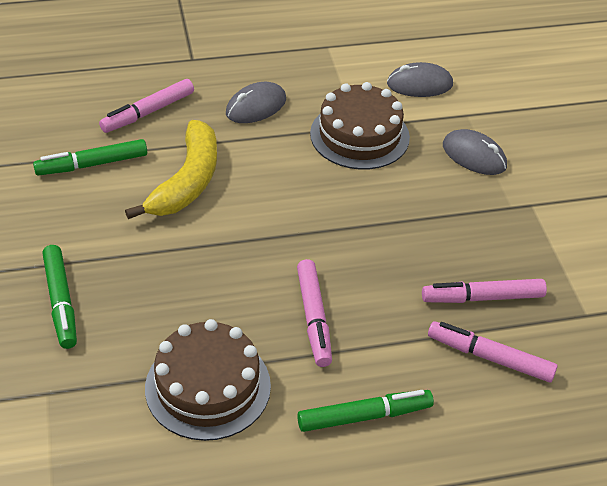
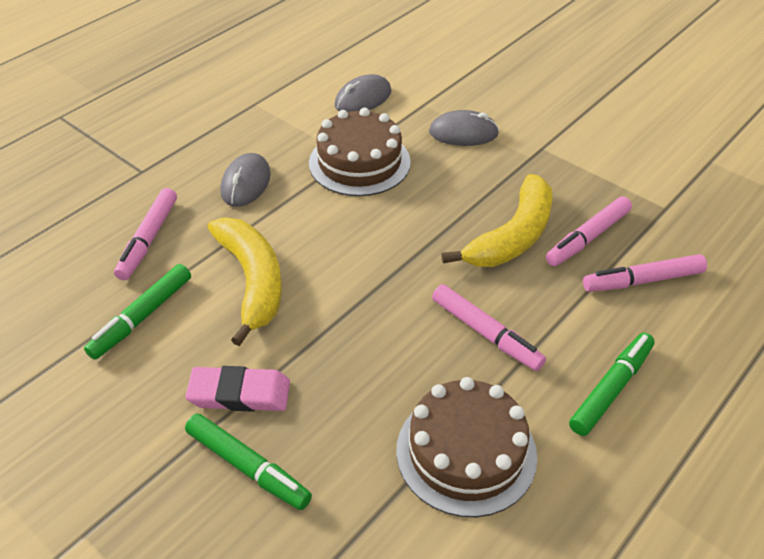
camera: 35 degrees left, 0 degrees up
none -> pink eraser [185,366,290,412]
none -> yellow banana [441,174,553,267]

